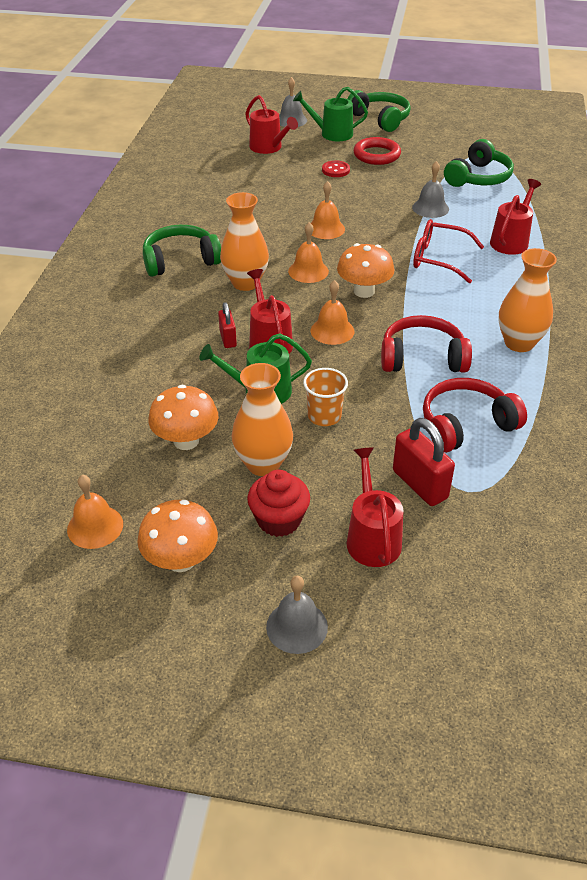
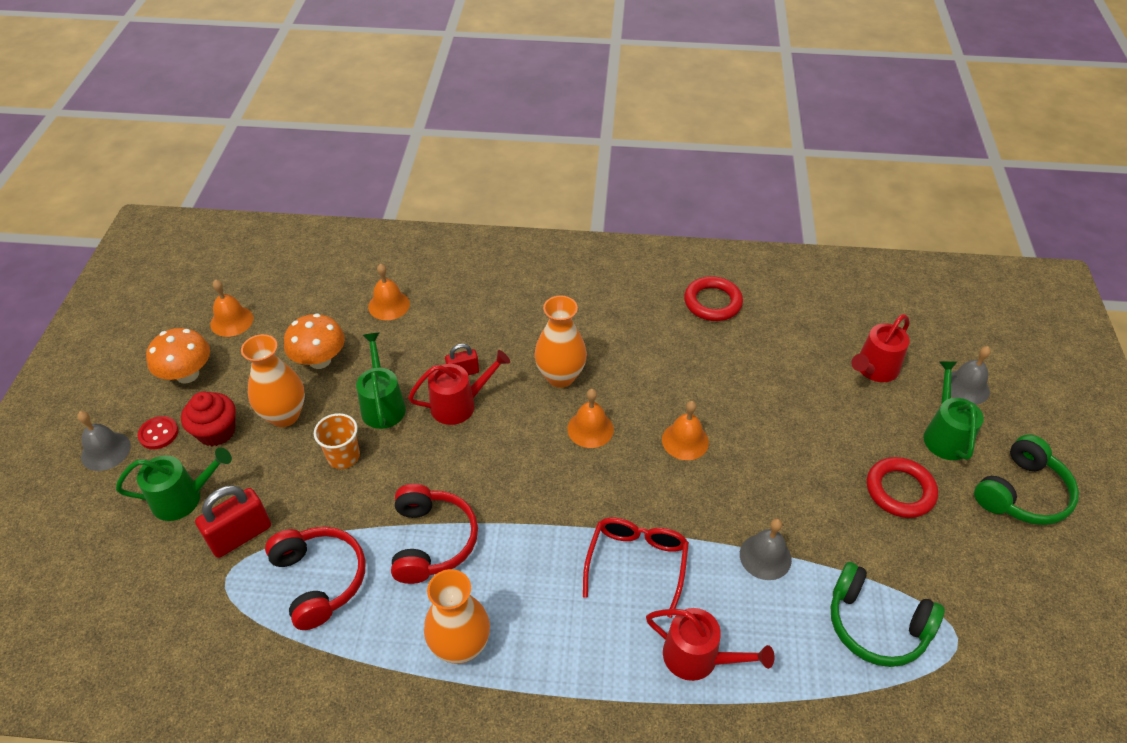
camera: 85 degrees right, 5 degrees up
green headphones [143,225,221,277] -> none
orange bell [311,280,354,345] -> orange bell moved to [368,263,410,320]
red button [322,161,350,177] -> red button moved to [138,416,178,449]
orange mushroom [337,243,395,298] -> none
red watering can [347,447,403,567] -> green watering can [116,448,232,521]
none -> red ring [684,276,743,321]

